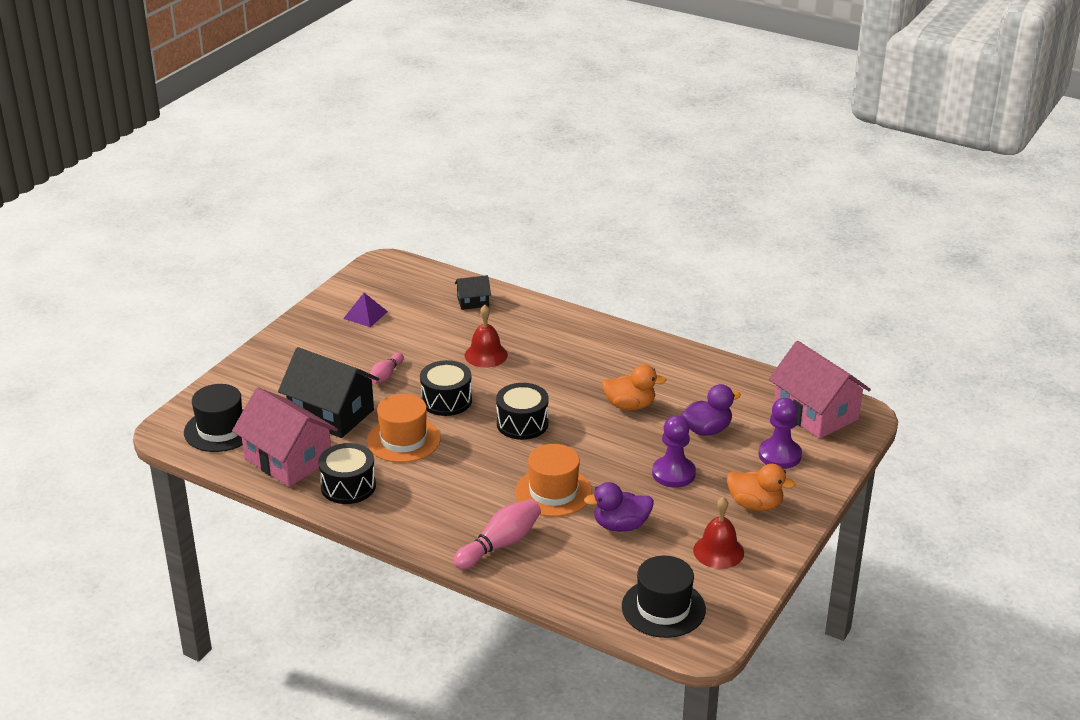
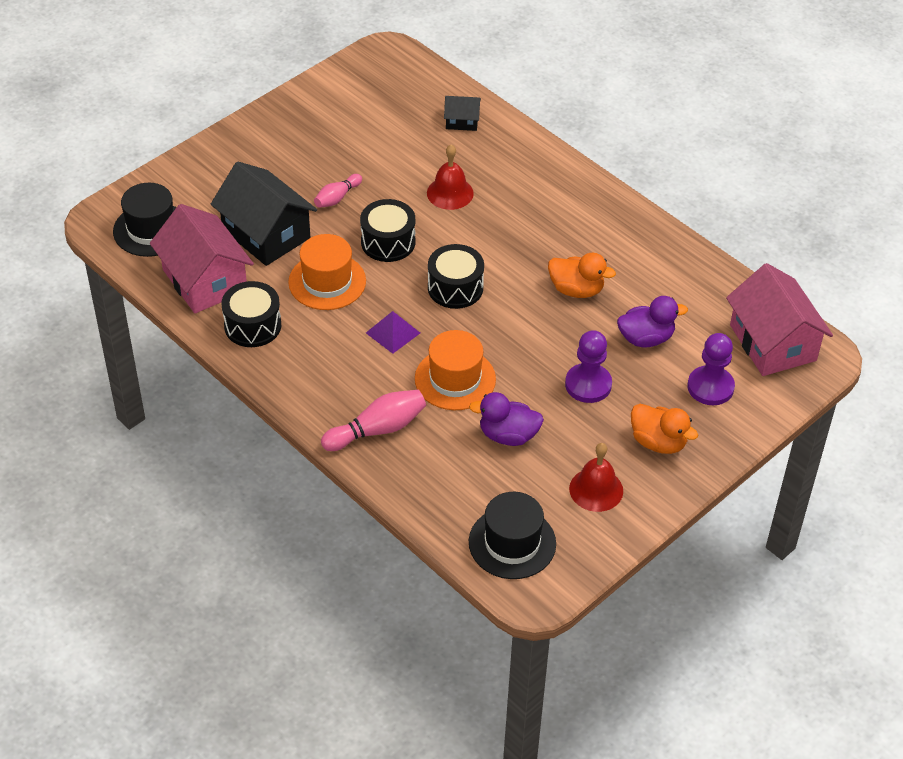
camera: 15 degrees right, 15 degrees up
purple pyramid [343,293,388,327] -> purple pyramid moved to [366,311,420,354]

